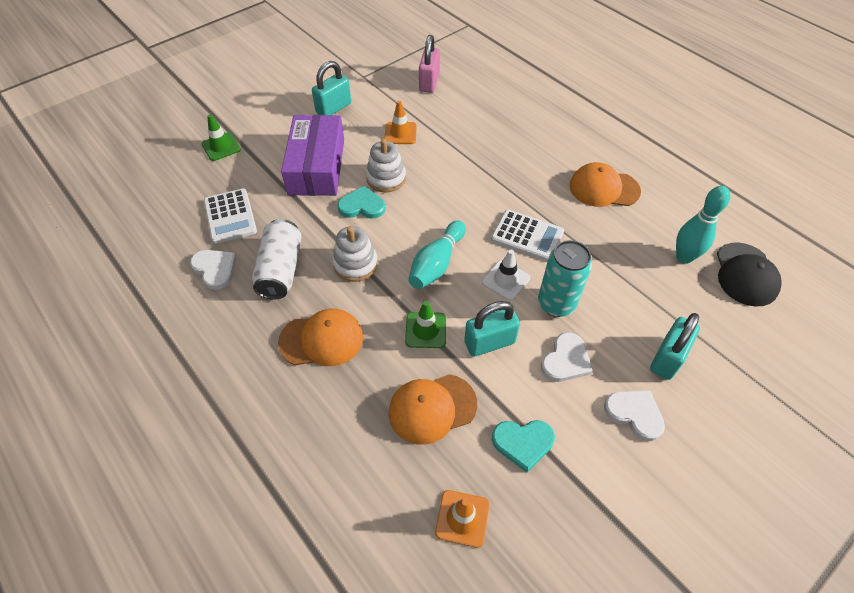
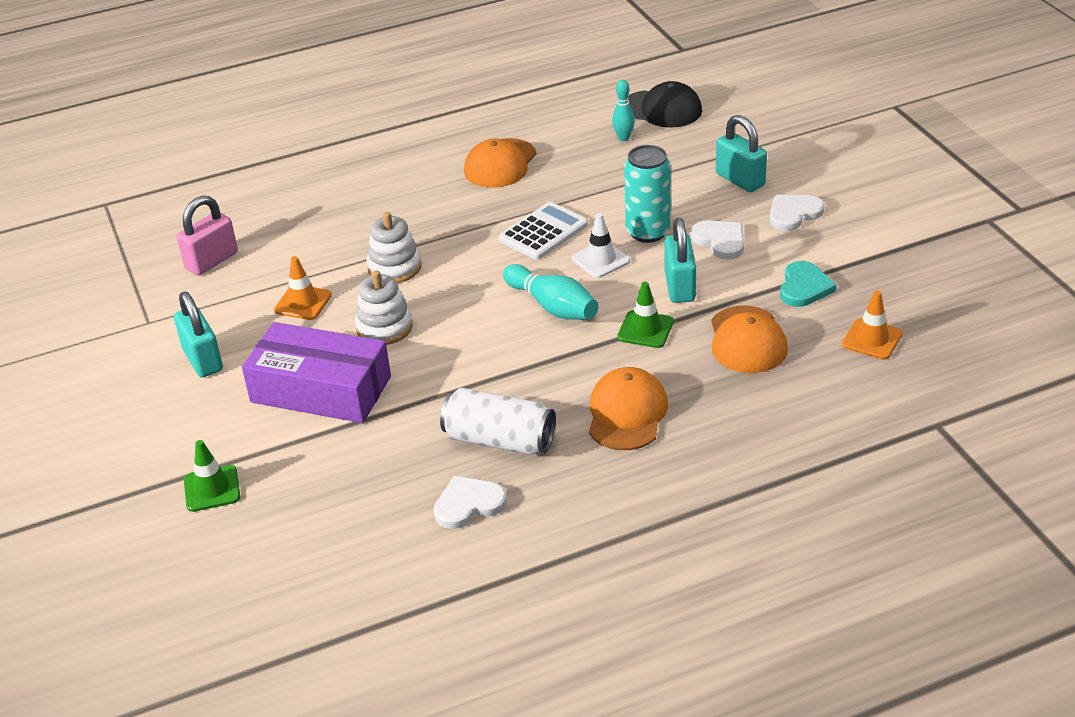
camera: 70 degrees left, 15 degrees down
white calculator [204,189,257,244] -> none
white stacking toy [332,226,378,282] -> white stacking toy moved to [366,212,422,283]
turquoise heart [337,186,386,219] -> none
pink padlock [419,35,440,93] -> pink padlock turned 75 degrees counterclockwise [177,195,238,276]
turquoise bowling pin [676,186,730,264] -> turquoise bowling pin [612,80,635,141], size x0.62

